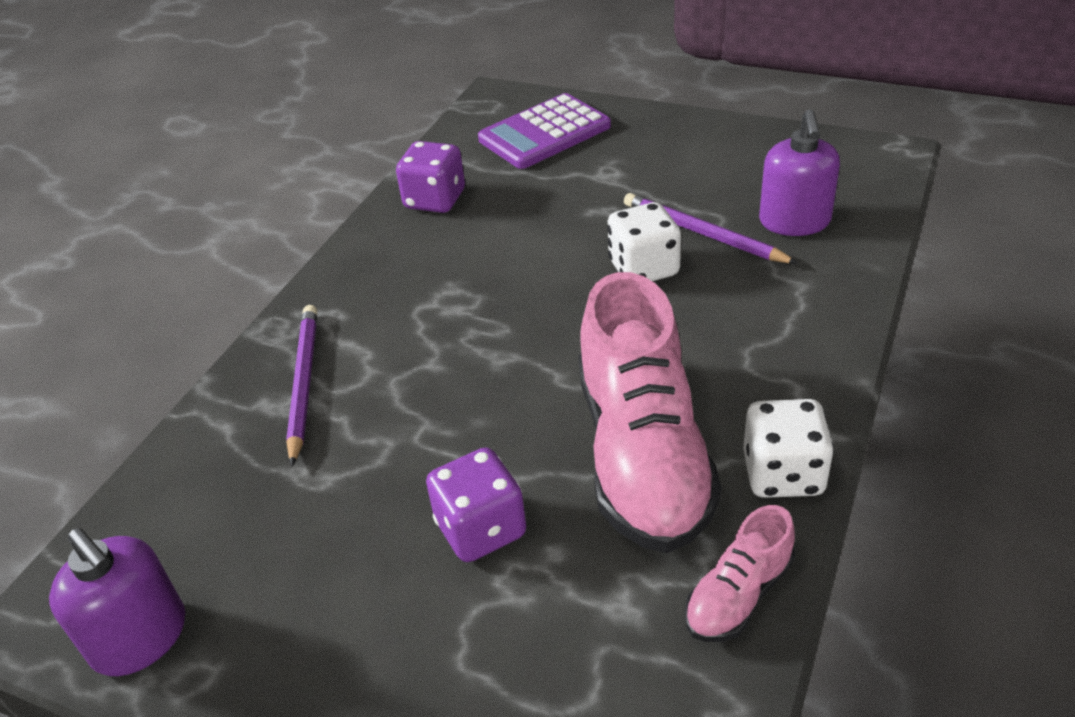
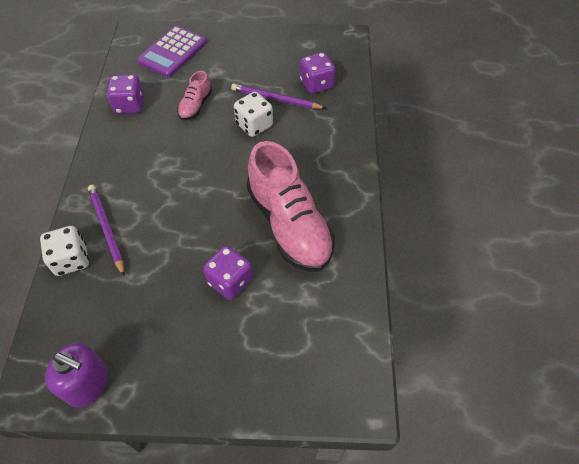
camera: 25 degrees left, 15 degrees up
pink shoe [685,505,795,642] -> pink shoe moved to [177,71,212,120]
white dice [743,399,834,498] -> white dice moved to [40,226,89,276]
purple soap dispenser [759,109,840,236] -> purple dice [300,52,335,94]

